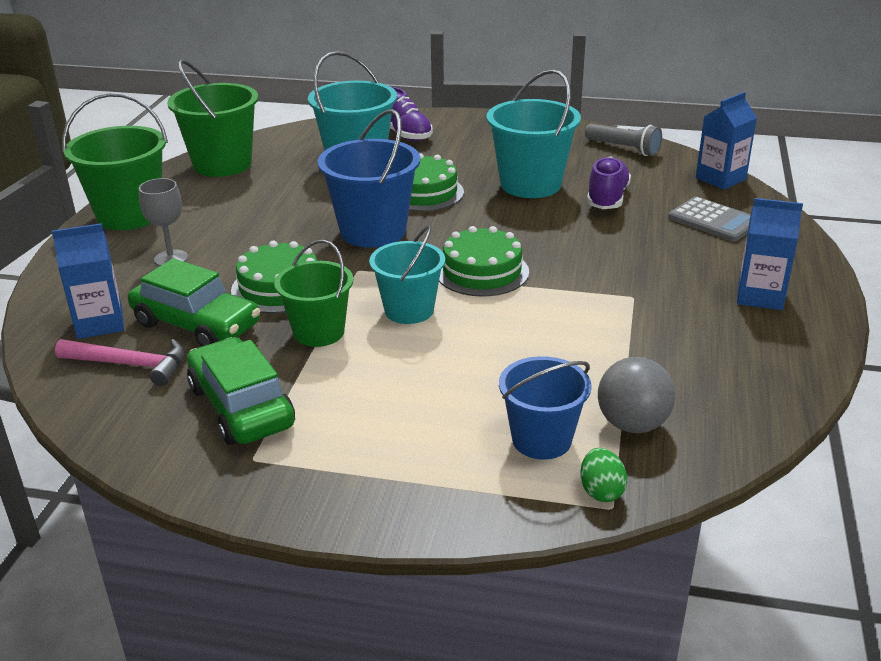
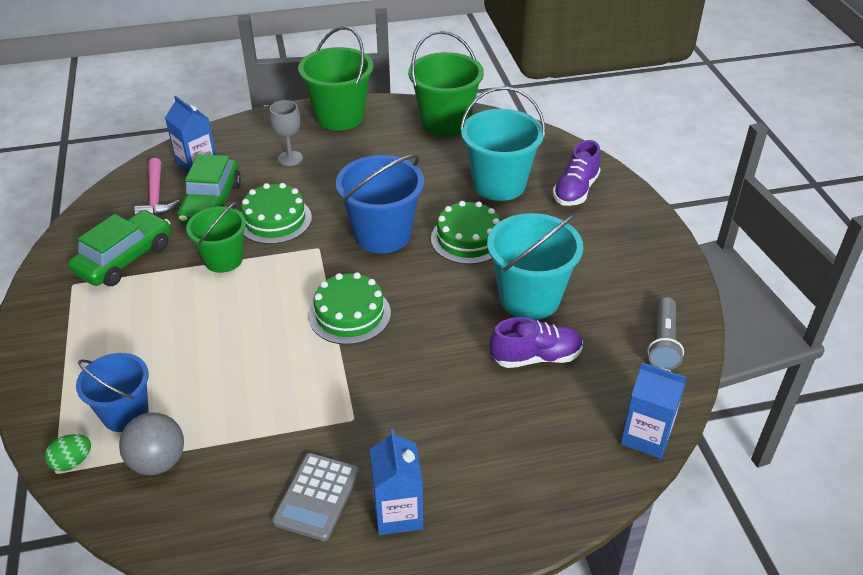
camera: 65 degrees right, 10 degrees up
turquoise bucket [369,226,445,324] -> none
grey calculator [668,197,751,242] -> grey calculator moved to [272,453,359,541]

